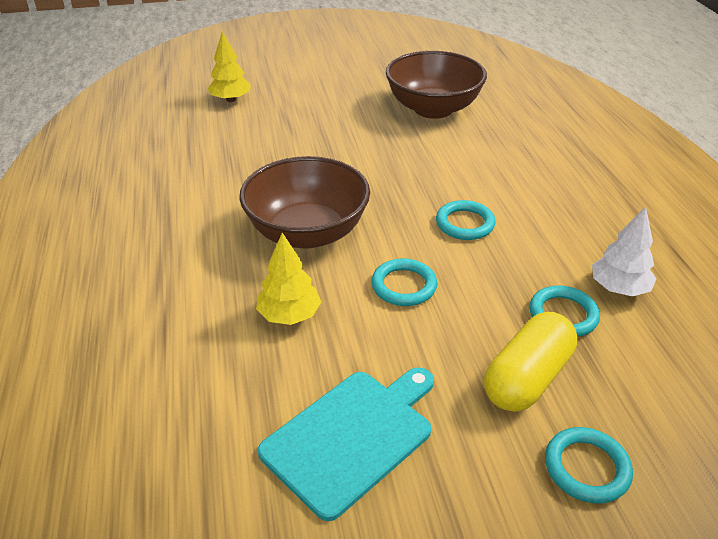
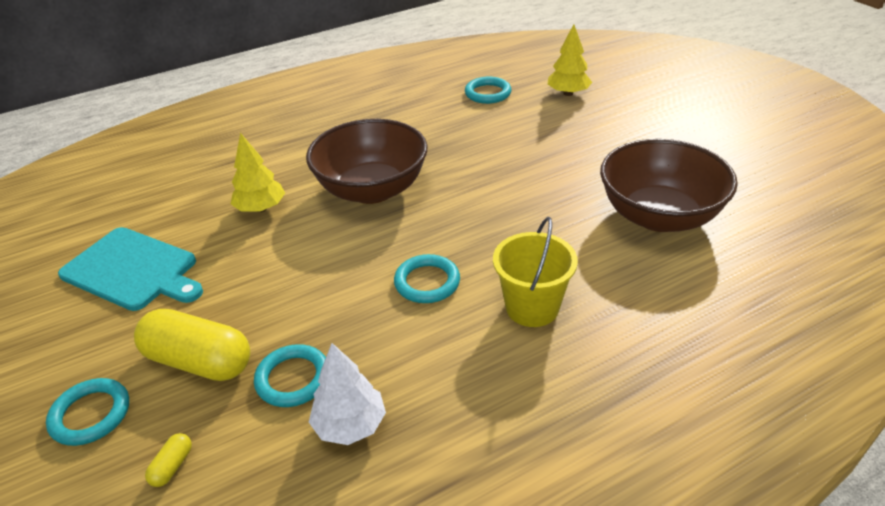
camera: 75 degrees right, 0 degrees up
turquoise ring [371,258,437,306] -> turquoise ring moved to [465,77,511,104]
none -> yellow capsule [145,433,192,487]
none -> yellow bucket [493,217,578,327]

